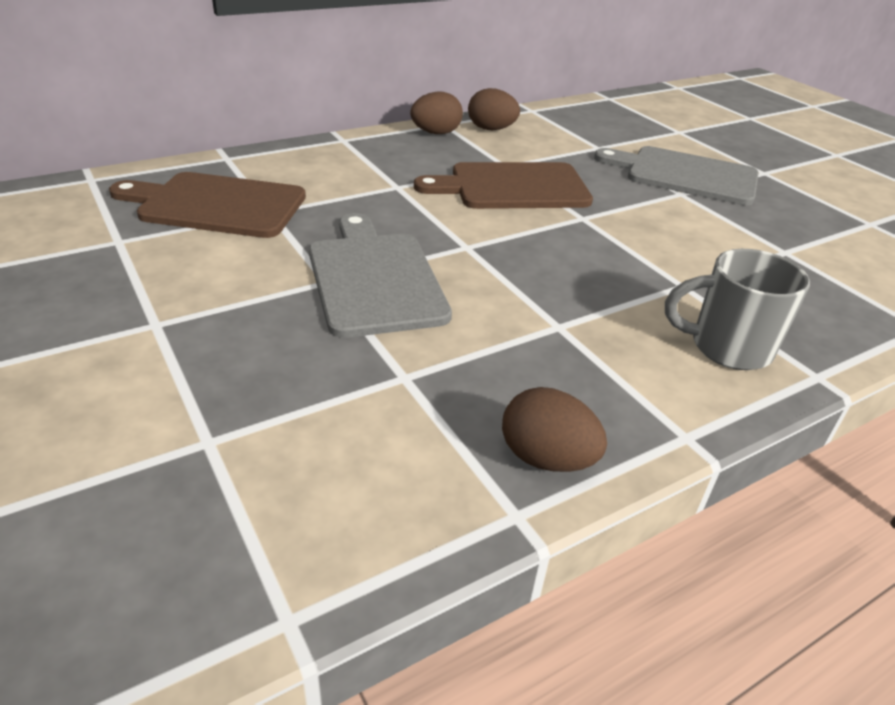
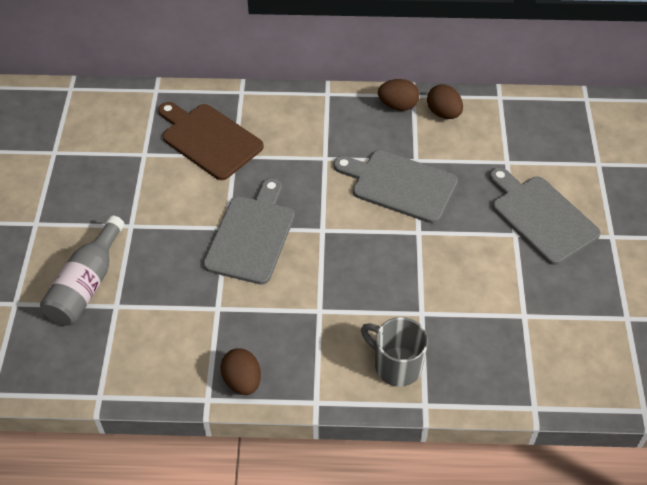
camera: 35 degrees right, 15 degrees up
brown cutting board [414,162,593,209] -> grey cutting board [333,150,458,223]
none -> grey bottle [40,216,125,326]

